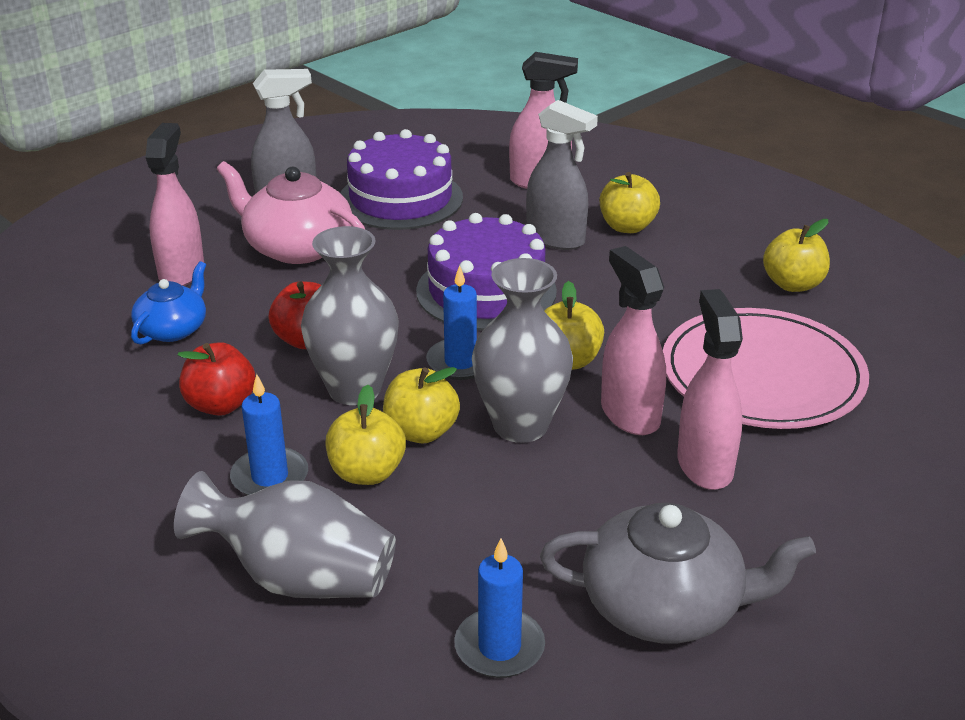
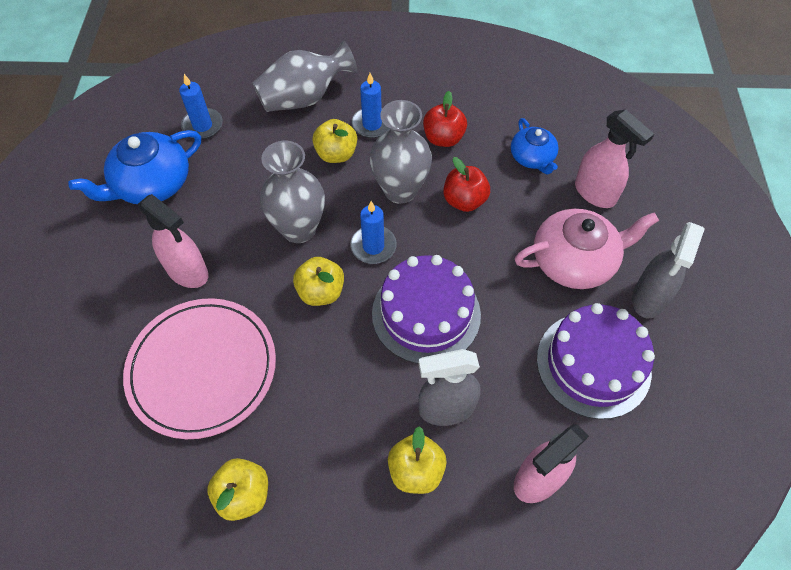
camera: 135 degrees right, 25 degrees up
yellow apple [383,367,460,443] -> none
grey teapot [540,503,816,644] -> blue teapot [68,130,201,204]
pink spray bottle [601,246,666,435] -> none

